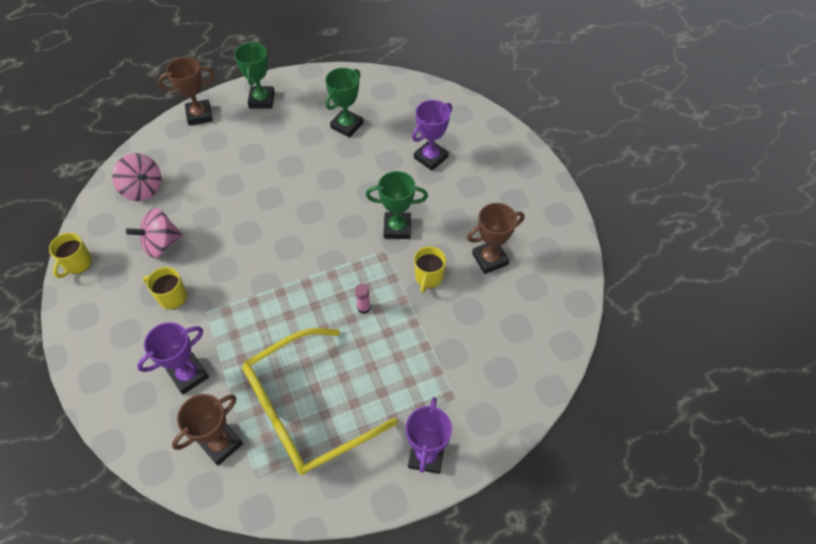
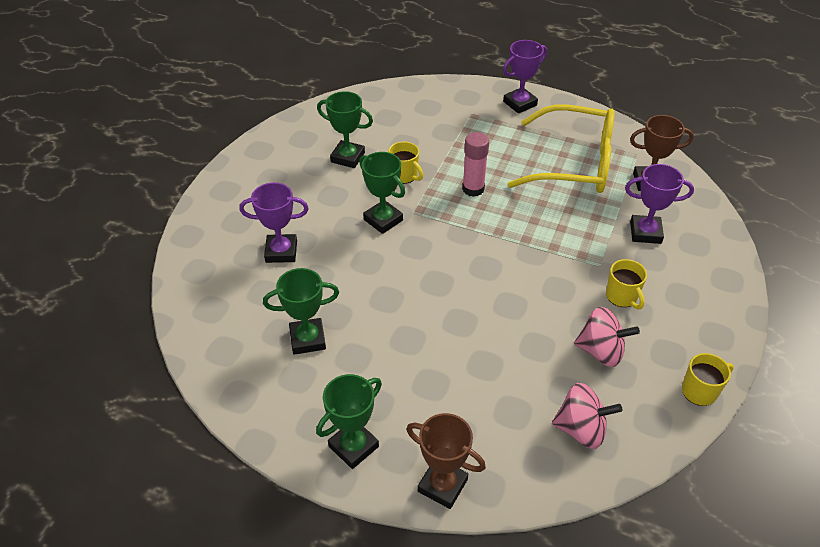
camera: 135 degrees left, 10 degrees down
pink spinning top [112,153,162,201] -> pink spinning top turned 105 degrees clockwise [552,383,622,449]
pink glue stick [355,284,370,314] -> pink glue stick [462,132,489,197], size x1.75
yellow mug [414,246,446,293] -> yellow mug turned 75 degrees clockwise [388,142,423,184]
brown trophy [467,203,525,274] -> green trophy [317,91,373,168]

